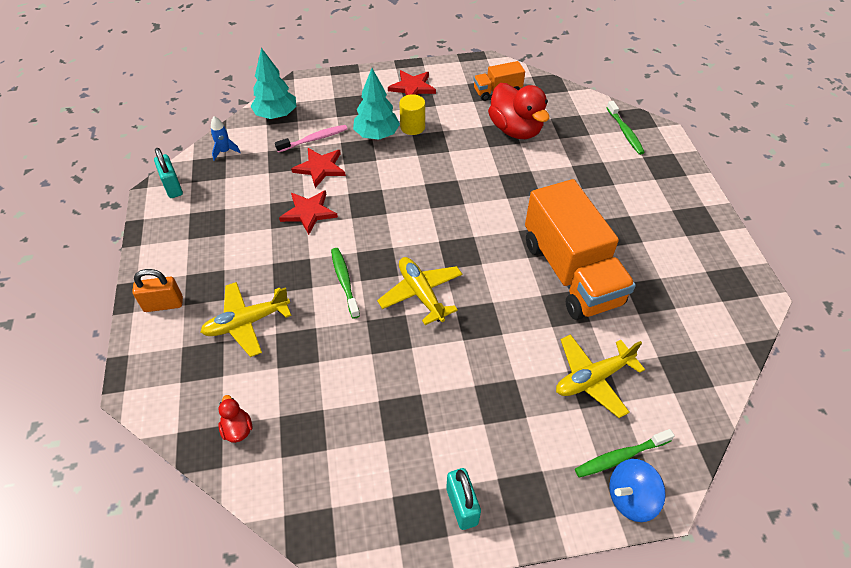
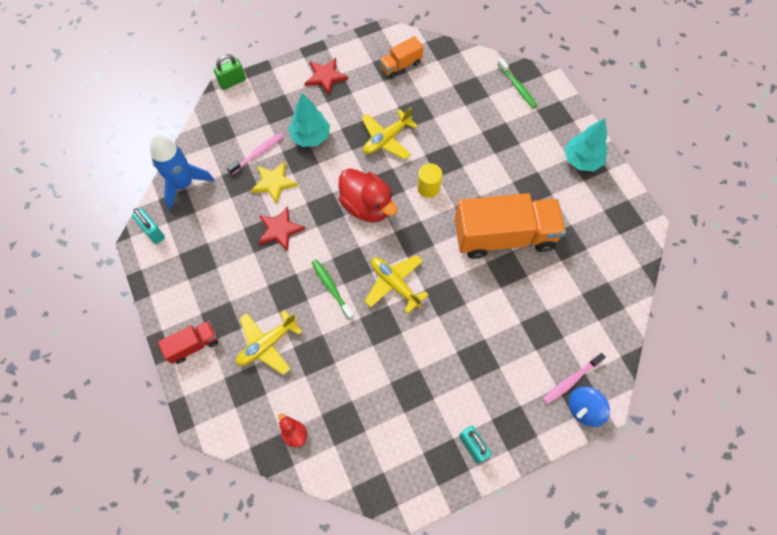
camera: 15 degrees left, 15 degrees up
orange padlock [132,269,183,312] -> red truck [158,321,218,364]
blue rocket [211,116,241,160] -> blue rocket [150,135,214,210], size x2.16
turquoise tree [251,48,296,119] -> turquoise tree moved to [565,118,607,171]
red star [291,148,346,188] -> yellow star [251,162,298,204]
yellow cylinder [399,94,425,135] -> yellow cylinder moved to [417,163,442,198]
red duck [488,83,550,139] -> red duck moved to [338,168,397,222]
orange truck [525,179,636,320] -> orange truck turned 60 degrees counterclockwise [454,193,566,259]
yellow plane [556,334,645,418] -> yellow plane moved to [361,107,418,159]
green toothbrush [575,429,675,478] -> pink toothbrush [543,353,606,404]
none -> green padlock [214,54,246,90]

